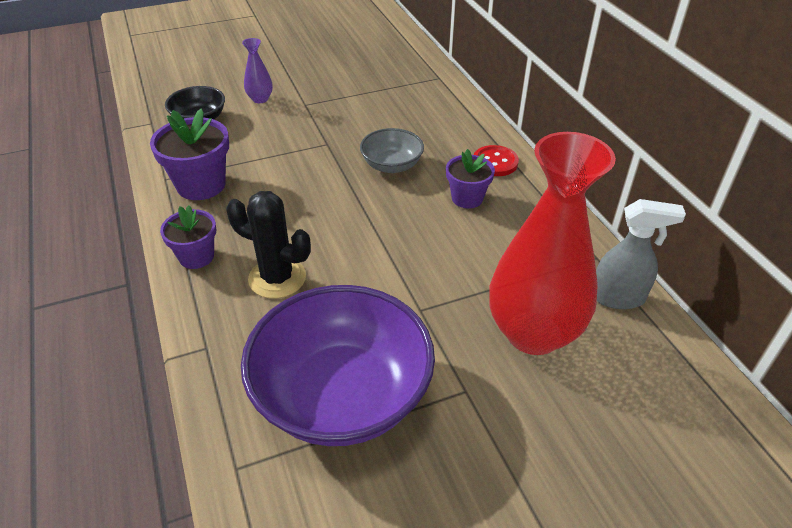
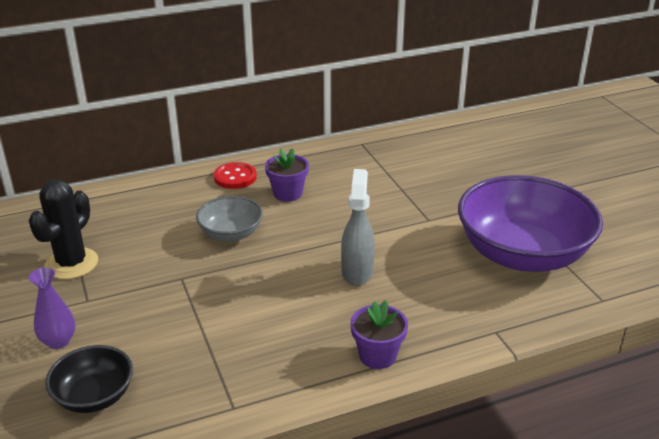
camera: 90 degrees left, 10 degrees down
purple flower pot [150,109,229,200] -> none
black cactus [226,191,311,299] -> black cactus moved to [29,179,98,279]
red vase [489,132,616,355] -> none
grey spray bottle [596,199,686,309] -> grey spray bottle moved to [341,169,375,286]

